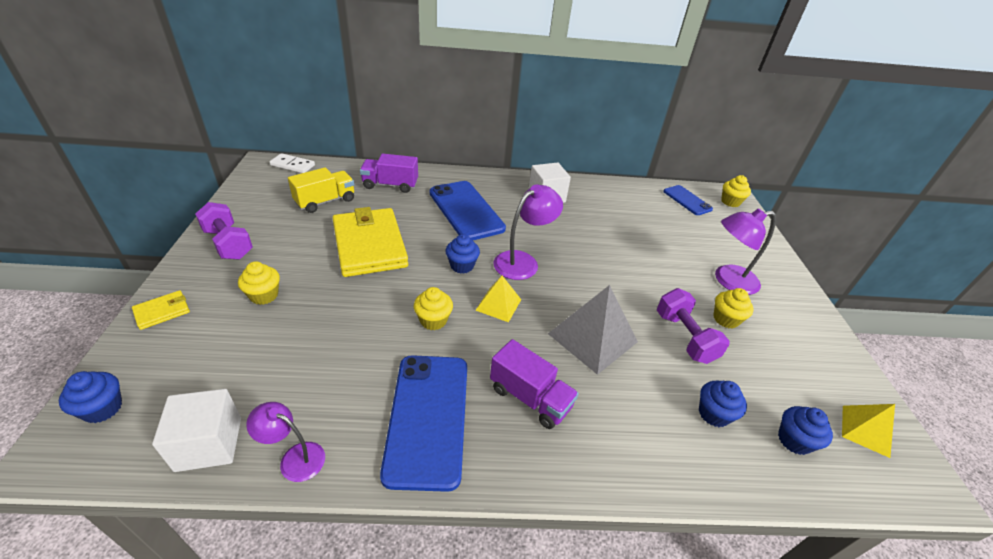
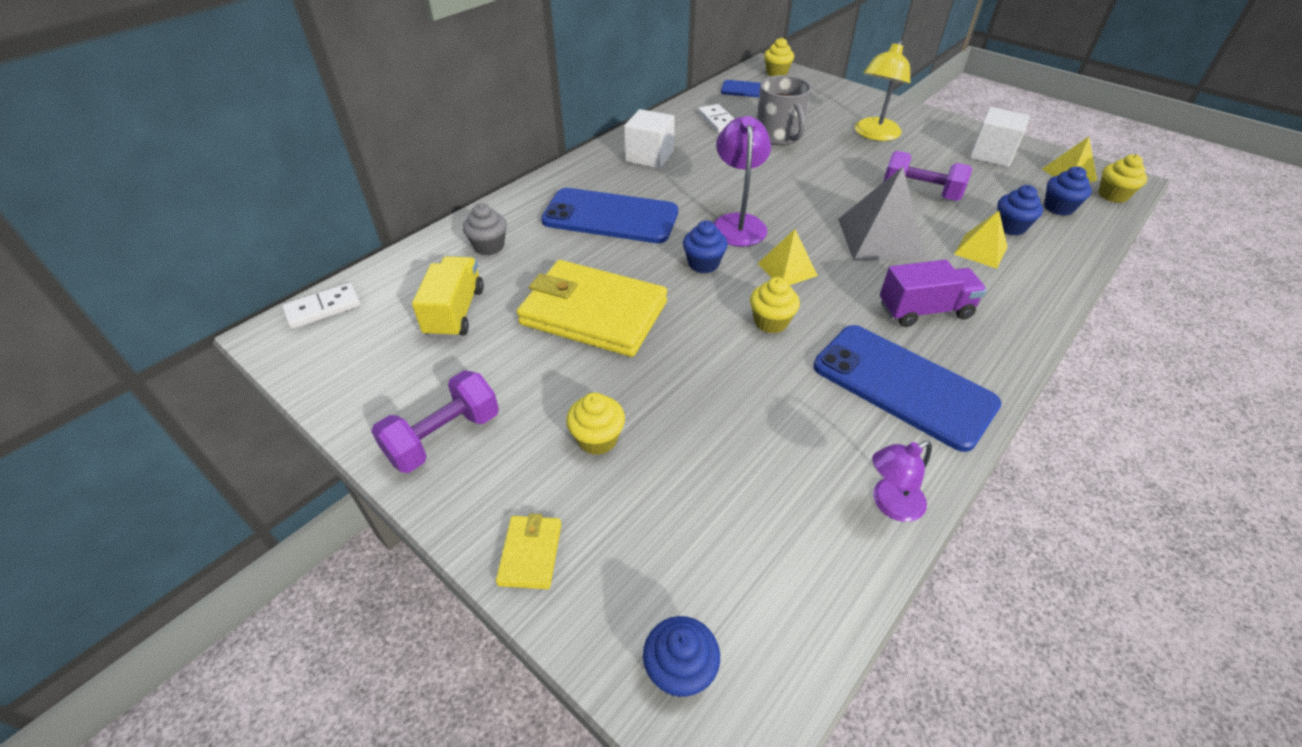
camera: 45 degrees left, 5 degrees up
white cube [152,389,241,472] -> white cube moved to [970,107,1030,167]
purple dumbbell [195,202,253,260] -> purple dumbbell turned 45 degrees counterclockwise [371,370,499,473]
purple truck [360,154,418,193] -> grey cupcake [463,204,507,255]
yellow cupcake [713,288,754,328] -> yellow cupcake moved to [1098,154,1147,203]
purple lamp [715,209,776,295] -> yellow lamp [855,41,910,141]
none -> white domino [698,104,734,133]
none -> grey mug [757,75,812,145]
none -> yellow pyramid [954,211,1008,269]

